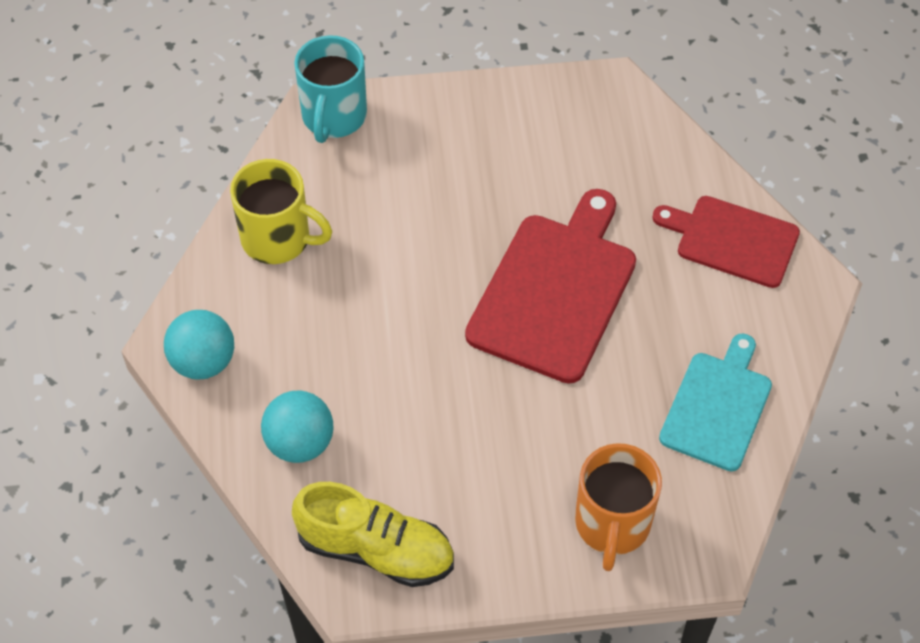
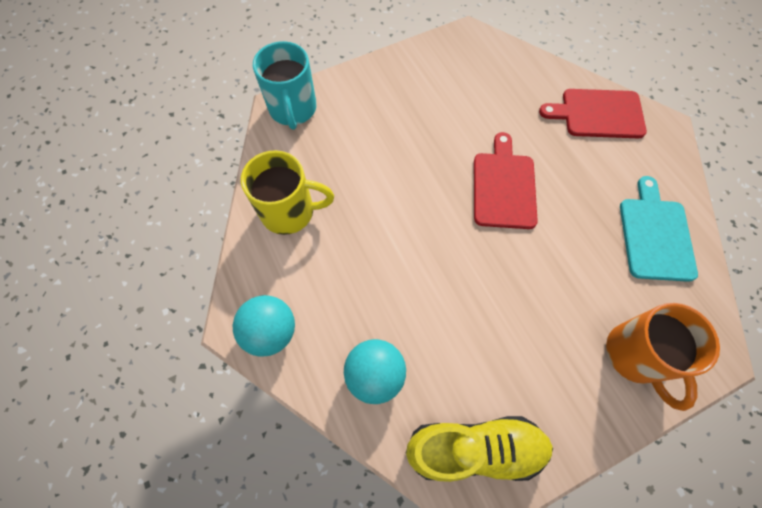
camera: 20 degrees left, 10 degrees up
red cutting board [465,189,636,384] -> red cutting board [474,132,538,229], size x0.65

